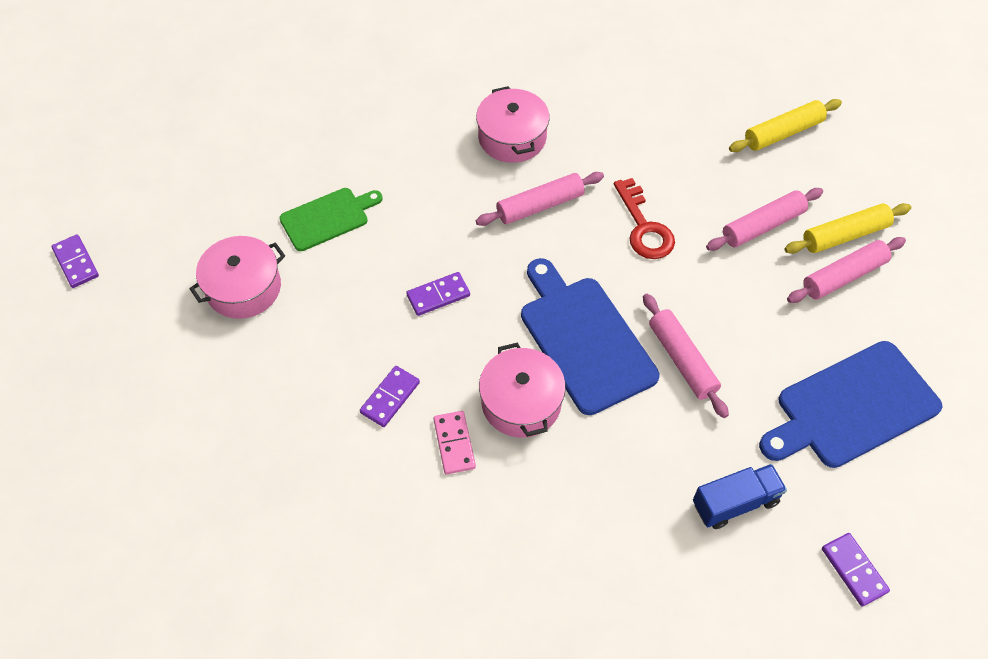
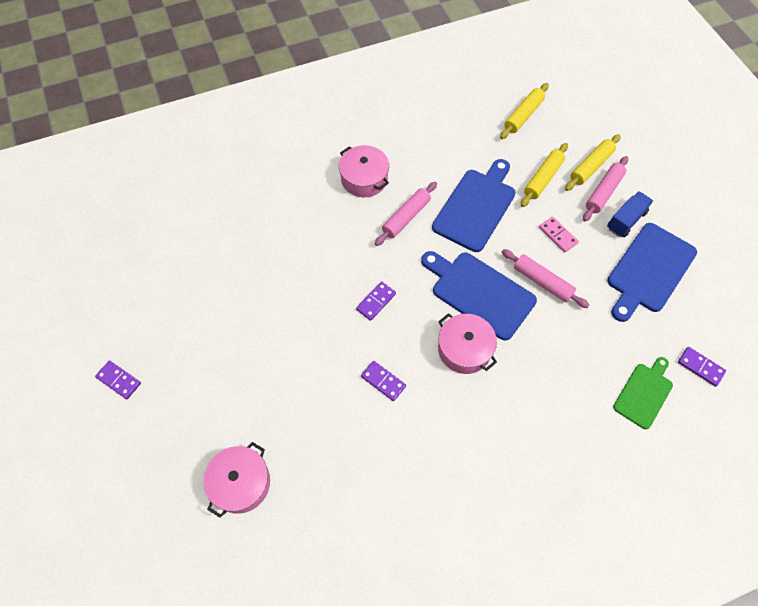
camera: 25 degrees left, 5 degrees up
pink pot [189,236,285,319] -> pink pot moved to [203,442,270,518]
green cutting board [280,188,383,251] -> green cutting board moved to [613,357,673,429]
purple domino [360,366,420,427] -> purple domino turned 60 degrees counterclockwise [361,361,406,401]
pink domino [433,411,476,474] -> pink domino moved to [539,216,579,253]
red key [614,178,675,259] -> blue cutting board [432,159,516,252]
blue truck [693,464,787,529] -> blue truck moved to [607,191,653,237]
pink rolling pin [706,188,823,251] -> yellow rolling pin [521,143,568,207]

